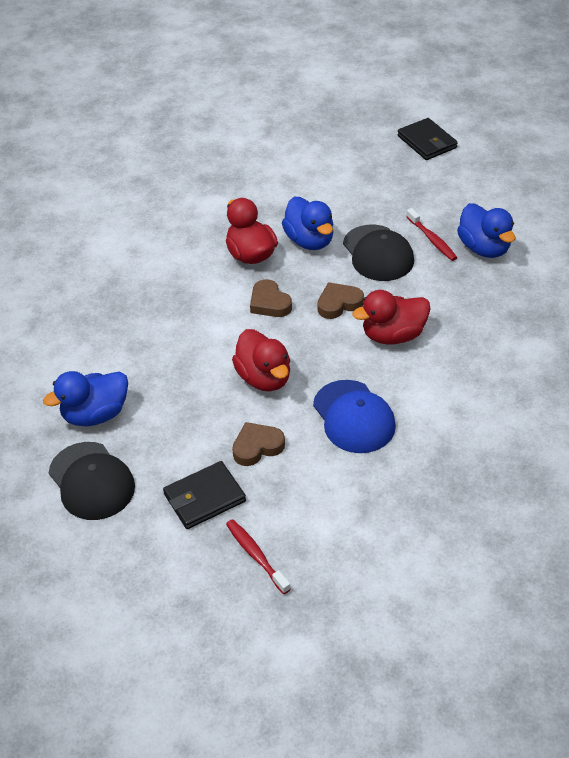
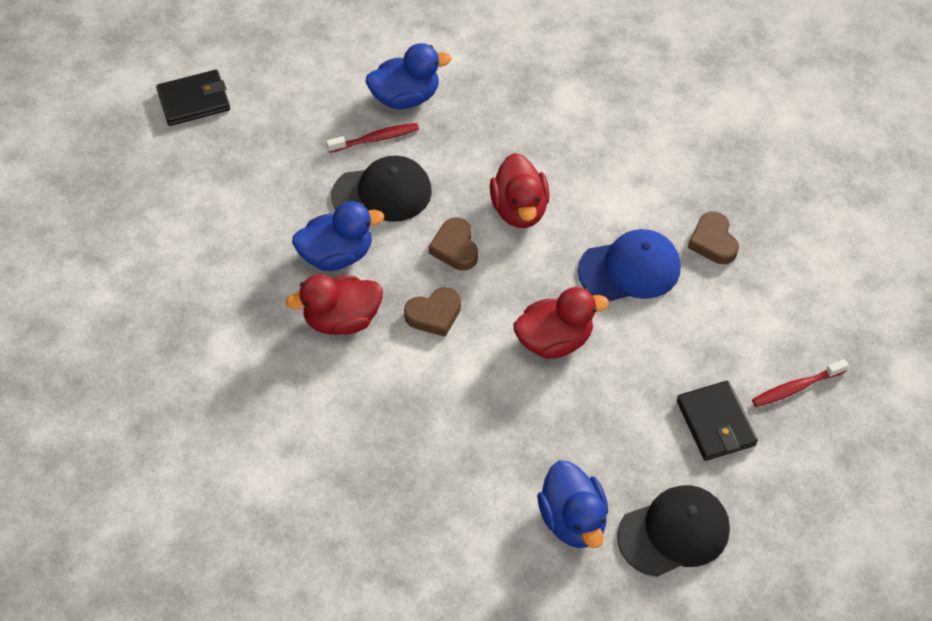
camera: 80 degrees left, 10 degrees up
brown heart [232,422,285,466] -> brown heart moved to [688,212,739,264]

